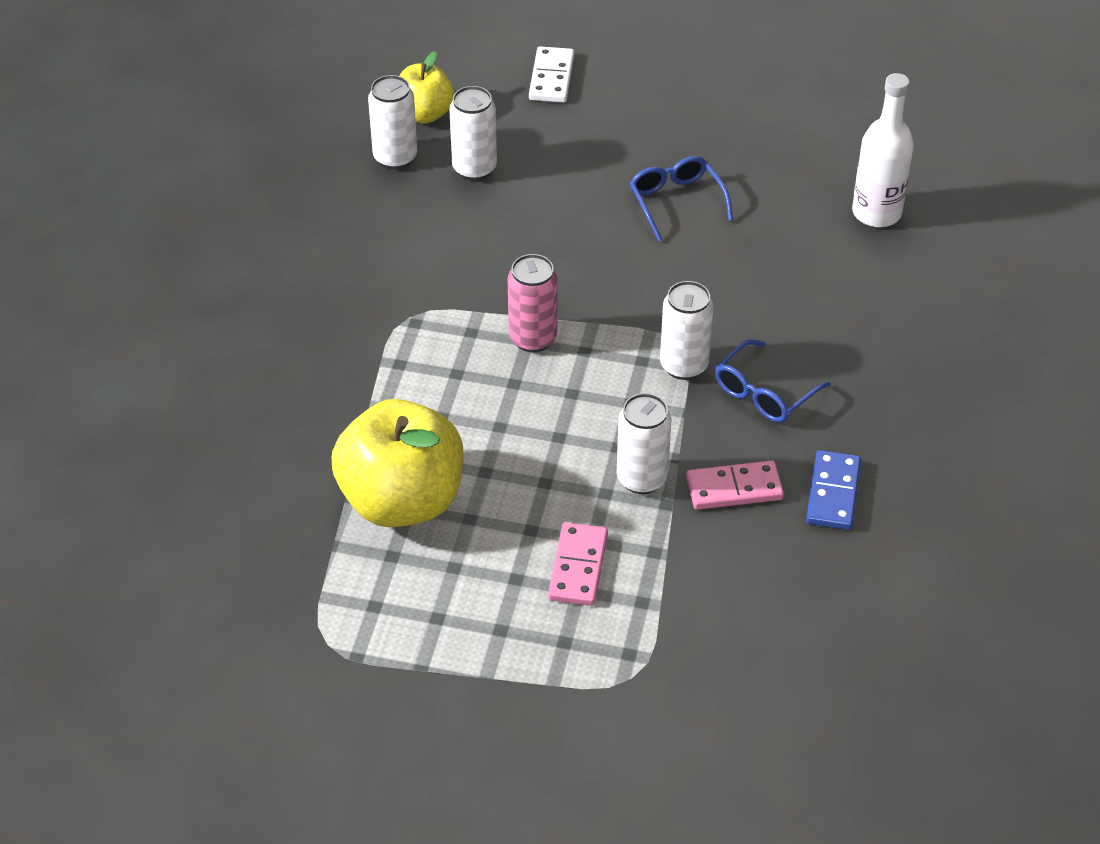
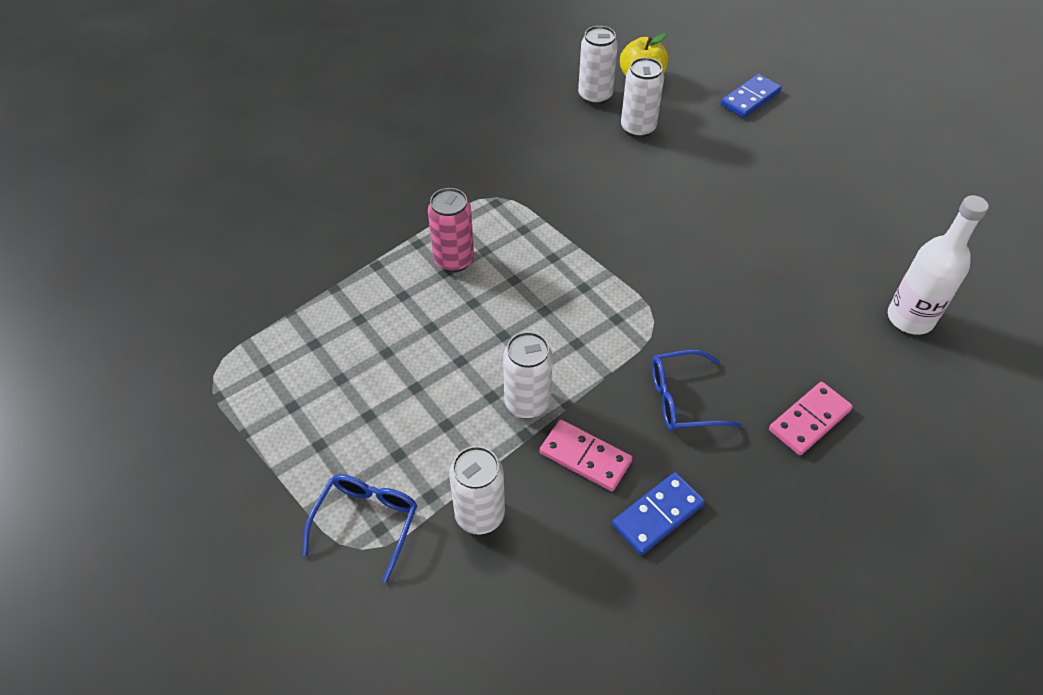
camera: 40 degrees right, 5 degrees up
yellow apple [332,399,464,527] -> none
pink can [508,254,558,353] -> pink can moved to [428,188,474,272]
white domino [529,46,574,103] -> blue domino [720,74,782,118]
pink domino [548,522,608,606] -> pink domino moved to [769,382,853,455]
blue glasses [630,156,733,241] -> blue glasses moved to [303,474,417,583]
white can [660,281,713,380] -> white can moved to [449,446,505,534]

